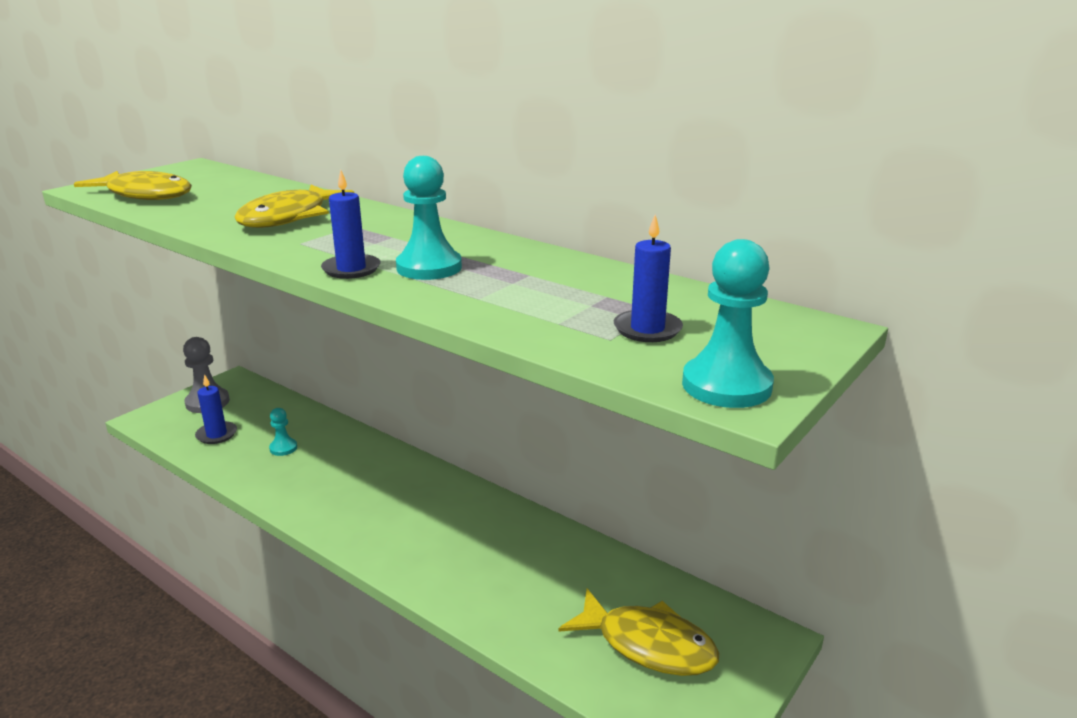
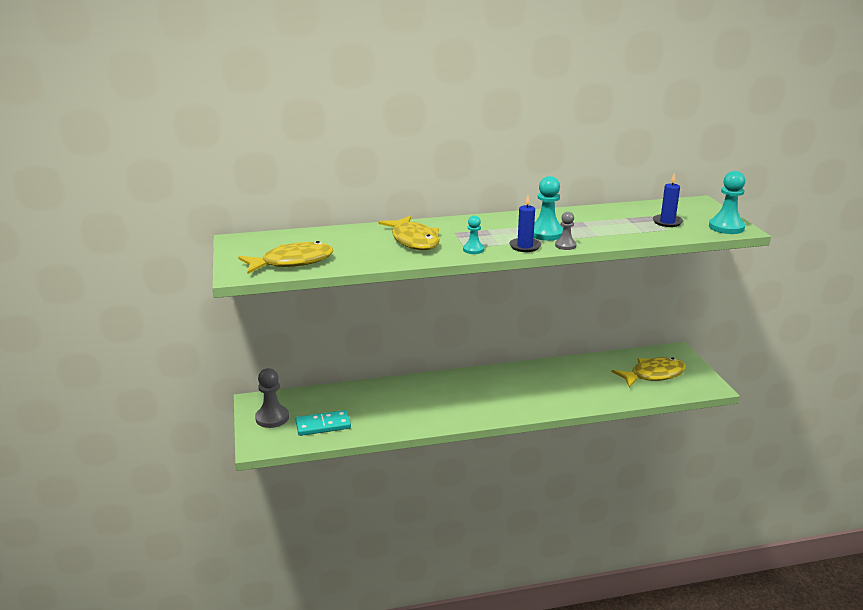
camera: 50 degrees left, 0 degrees up
blue candle [195,374,237,444] -> turquoise domino [296,410,351,436]
turquoise pawn [269,408,297,456] -> turquoise pawn moved to [463,215,484,254]
none -> grey pawn [555,212,576,250]

